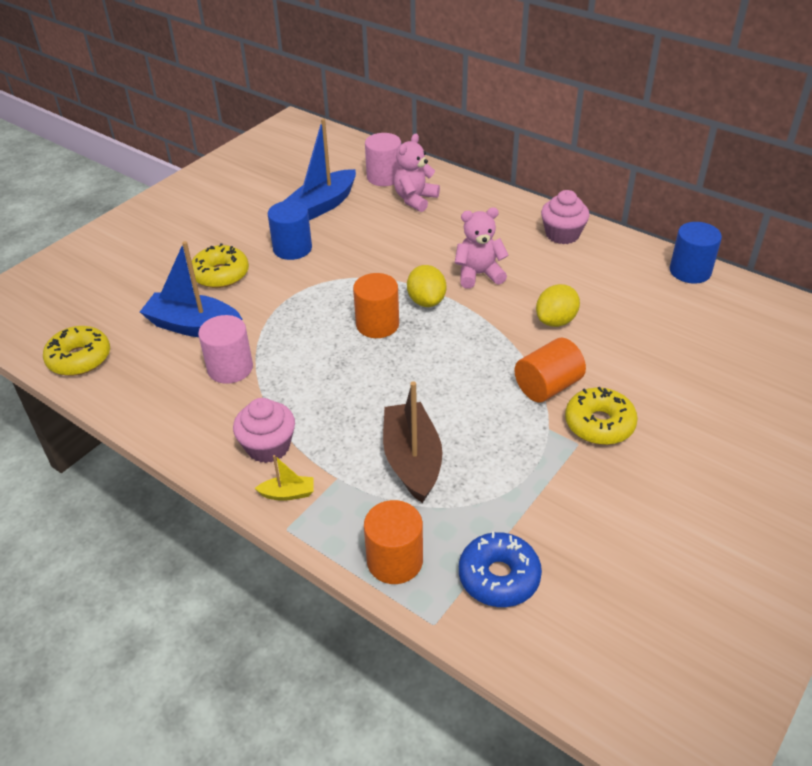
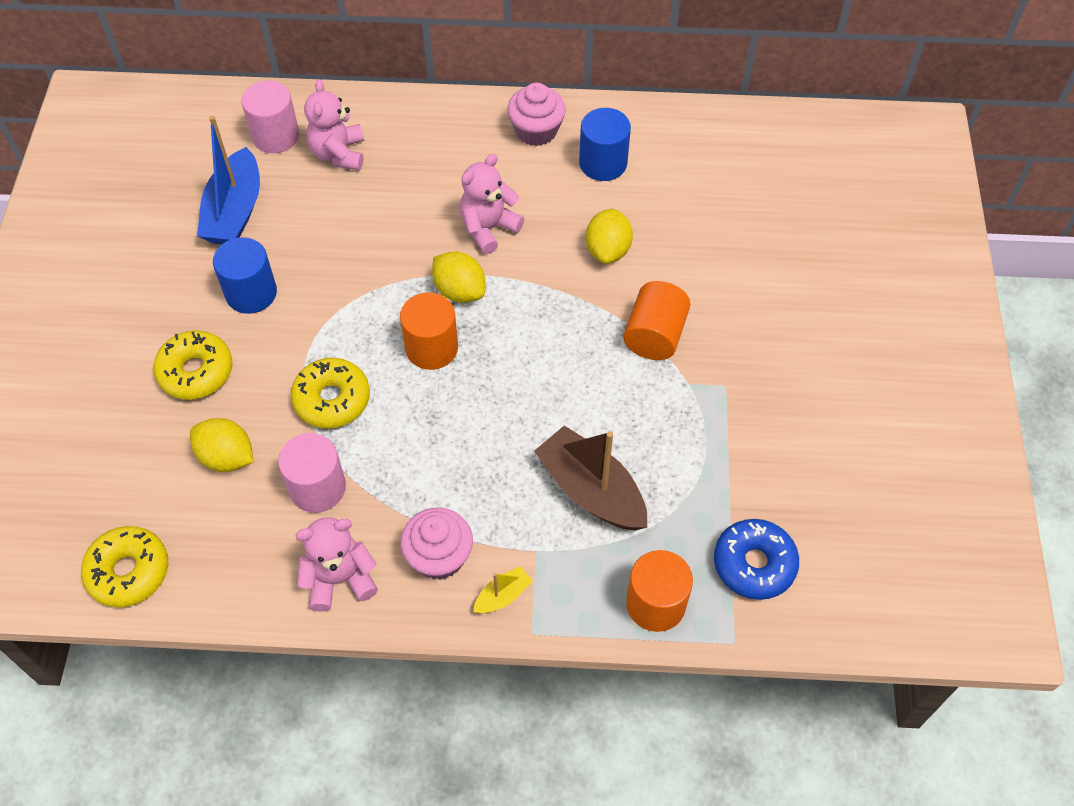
camera: 35 degrees left, 15 degrees up
blue boat [140,241,242,337] -> yellow lemon [190,418,253,472]
yellow donut [565,387,638,445] -> yellow donut moved to [291,358,370,429]
blue cylinder [670,222,722,284] -> blue cylinder moved to [579,108,631,181]
none -> pink teddy bear [295,517,378,612]

